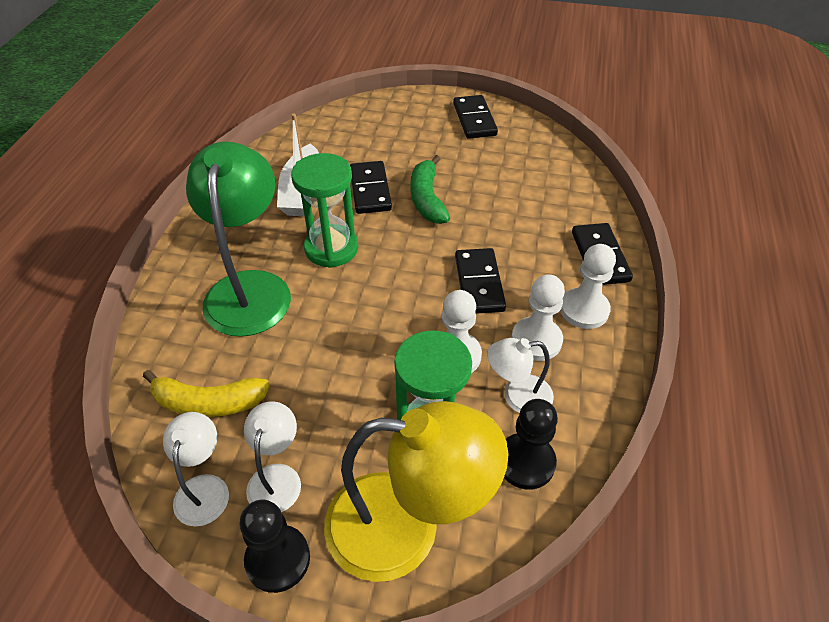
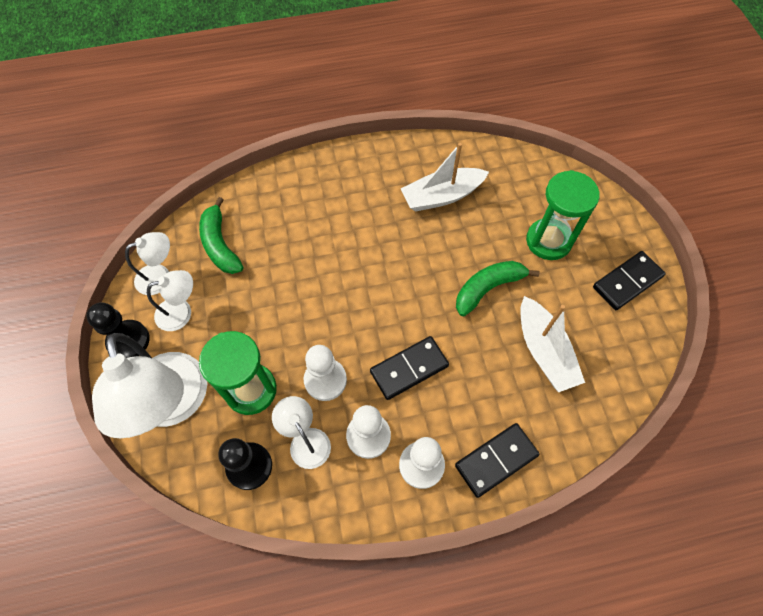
camera: 65 degrees right, 15 degrees up
yellow banana [143,370,270,417] -> green banana [199,197,244,274]
green lamp [186,142,291,337] -> none
green hourglass [291,153,358,268] -> green hourglass moved to [526,170,600,260]
yellow lamp [324,401,508,582] -> white lamp [92,333,207,438]
black domino [350,161,392,214] -> none
none -> white boat [520,296,585,392]

